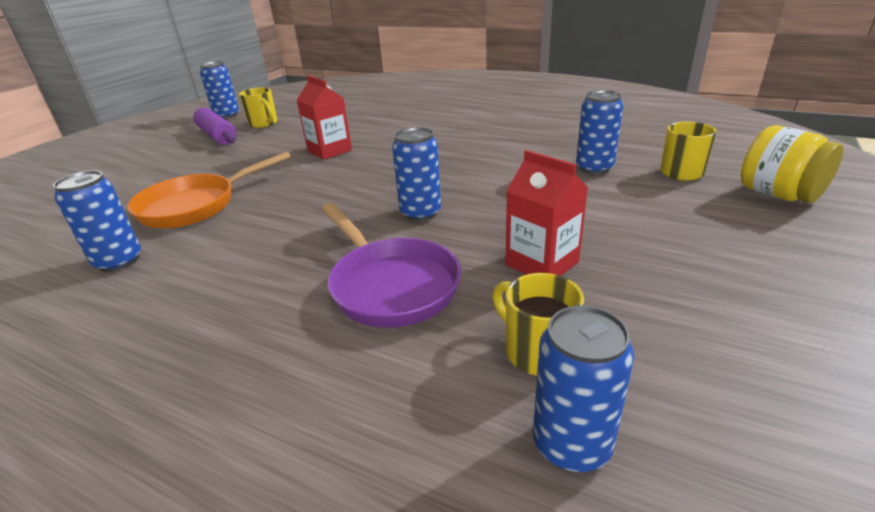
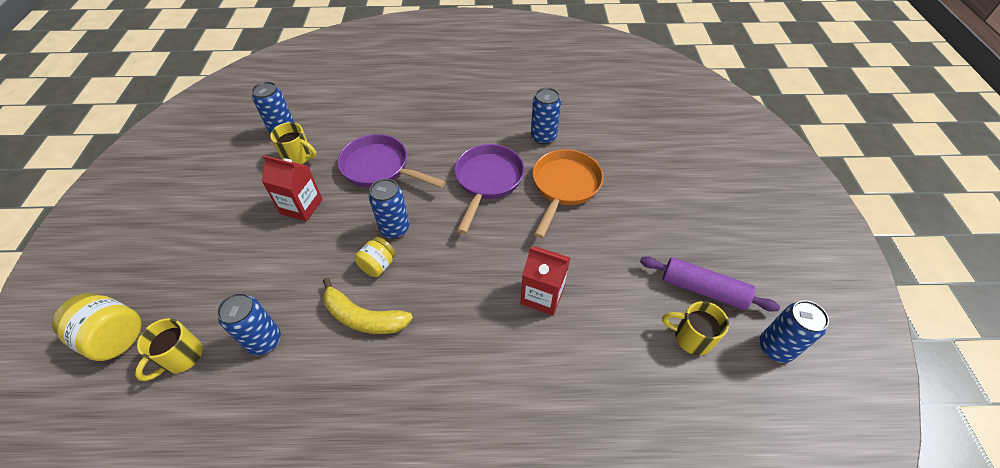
camera: 150 degrees right, 20 degrees up
none -> yellow banana [323,278,413,334]
none -> yellow jar [354,237,396,277]
none -> purple pan [454,144,524,234]

